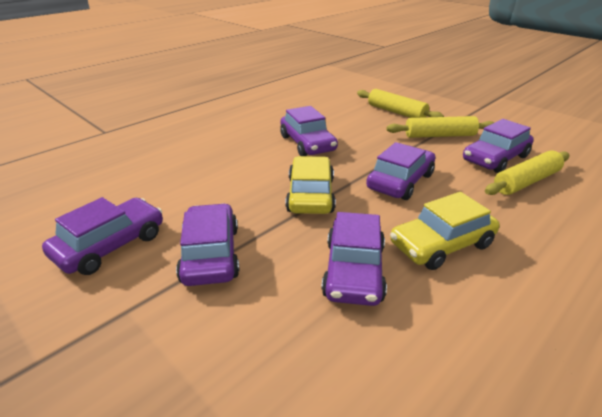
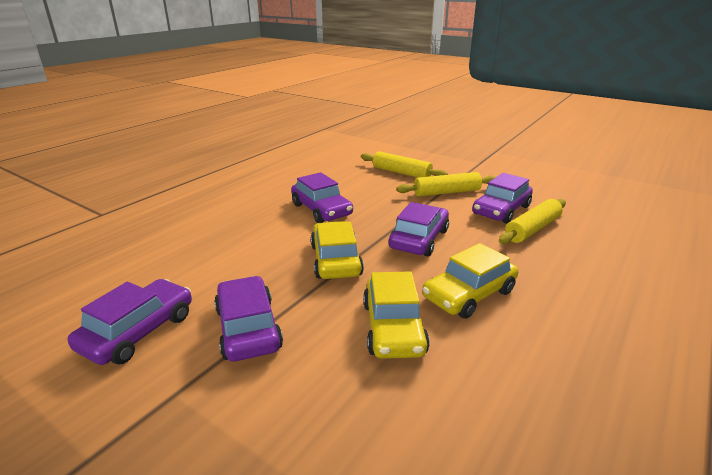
camera: 10 degrees left, 5 degrees down
purple car [321,212,387,306] -> yellow car [363,271,430,359]

